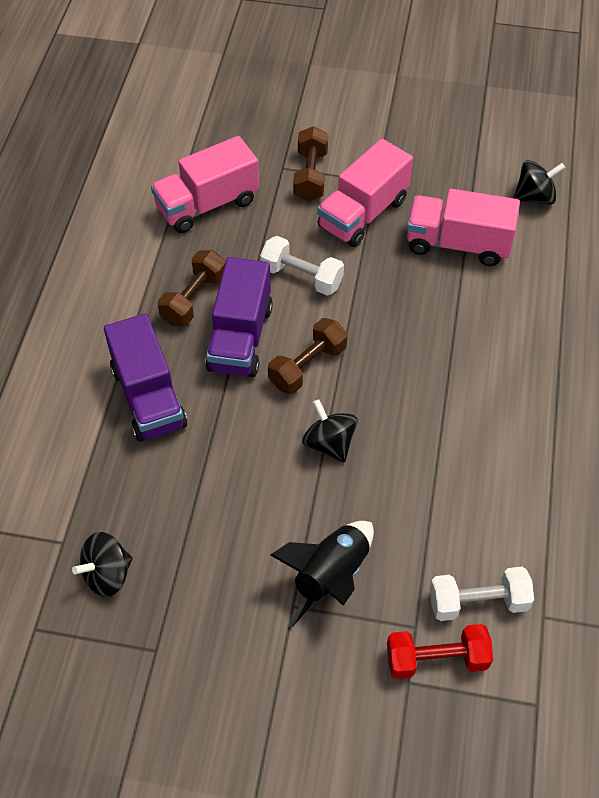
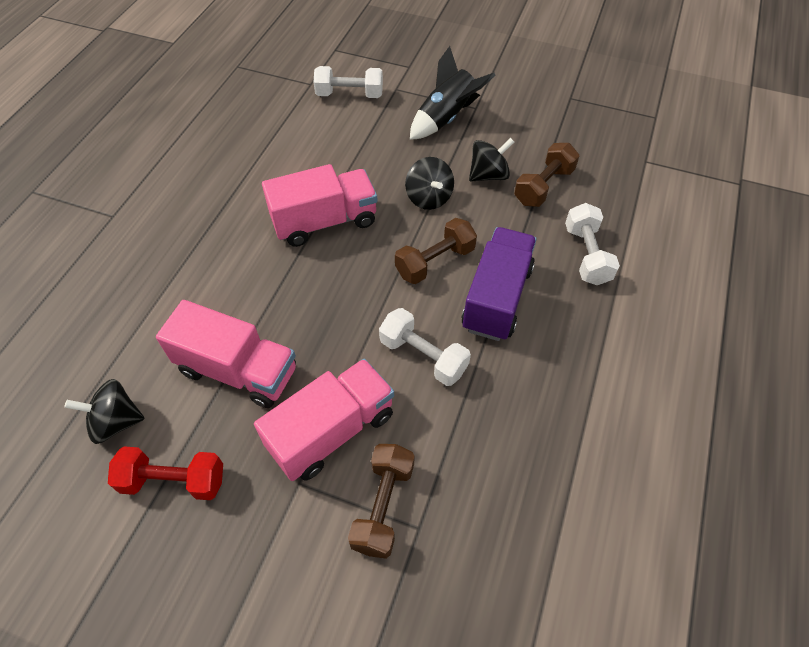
camera: 170 degrees left, 0 degrees up
black spinning top [72,532,133,597] -> black spinning top moved to [469,138,514,182]
purple truck [104,314,187,442] -> white dumbbell [565,203,620,285]
pink truck [151,136,259,233] -> pink truck moved to [262,164,378,247]
brown dumbbell [158,250,225,326] -> brown dumbbell moved to [514,143,579,207]
red dumbbell [387,624,493,679] -> red dumbbell moved to [108,446,223,500]

